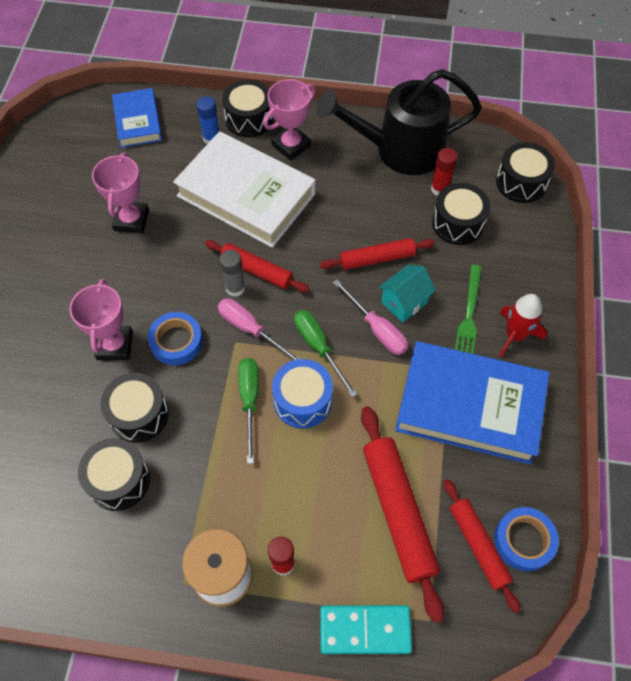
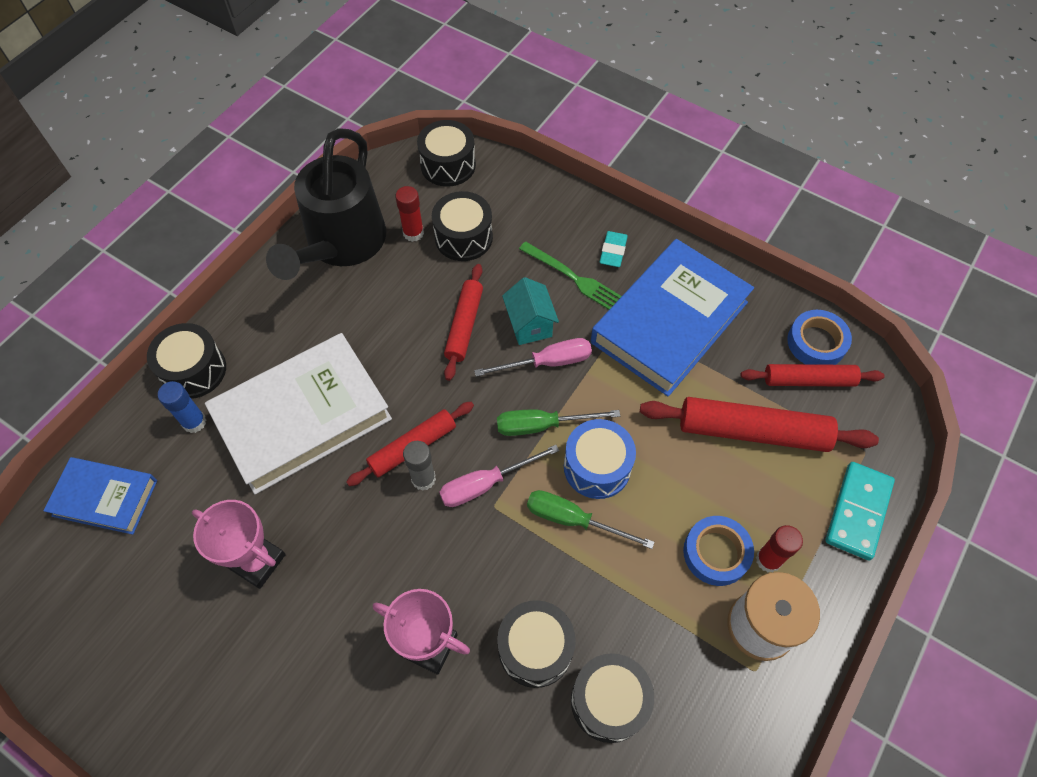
camera: 65 degrees left, 0 degrees up
blue tape [148,312,203,365] -> blue tape moved to [683,516,754,586]
pink trophy [264,79,315,161] -> none
red rocket [499,294,547,357] -> turquoise eraser [600,231,628,267]

